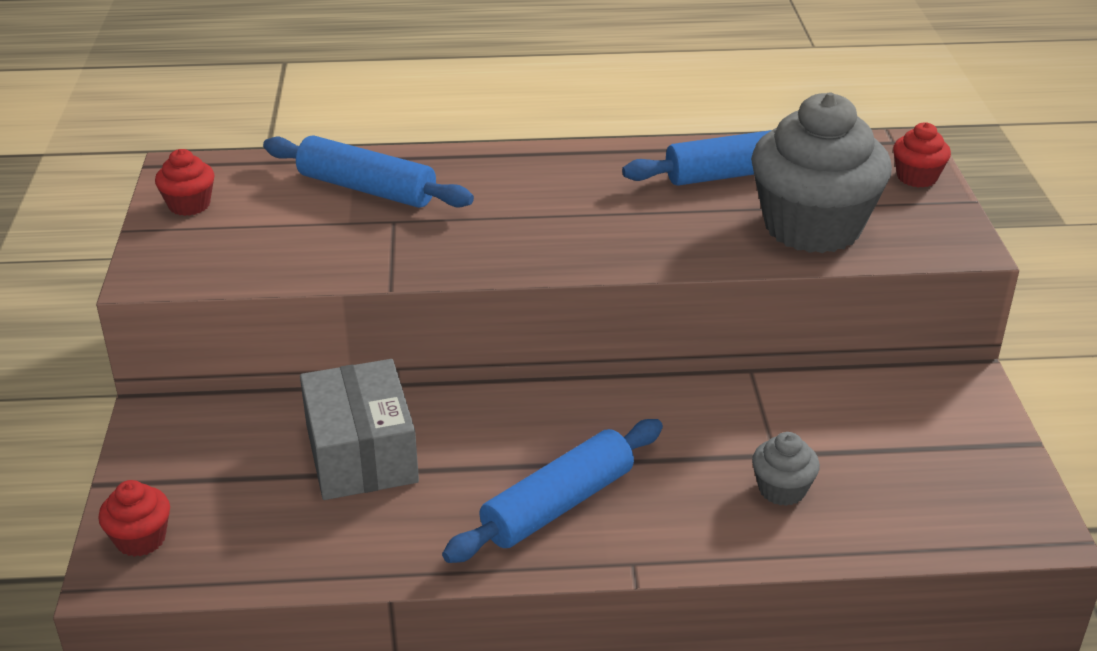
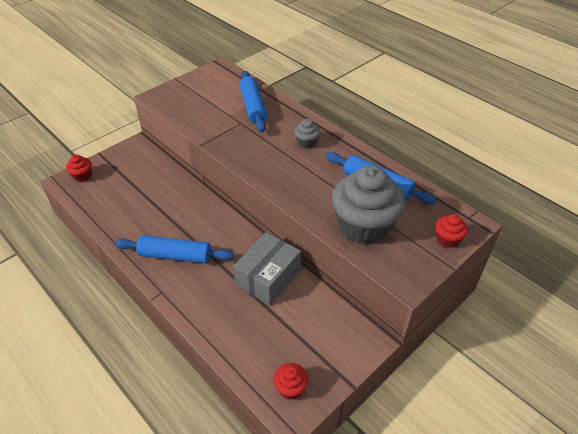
camera: 50 degrees right, 10 degrees up
red cupcake [155,149,214,216] -> red cupcake moved to [273,363,309,399]
grey box [300,359,419,500] -> grey box moved to [233,232,301,305]
grey cupcake [752,432,820,506] -> grey cupcake moved to [294,119,321,149]

